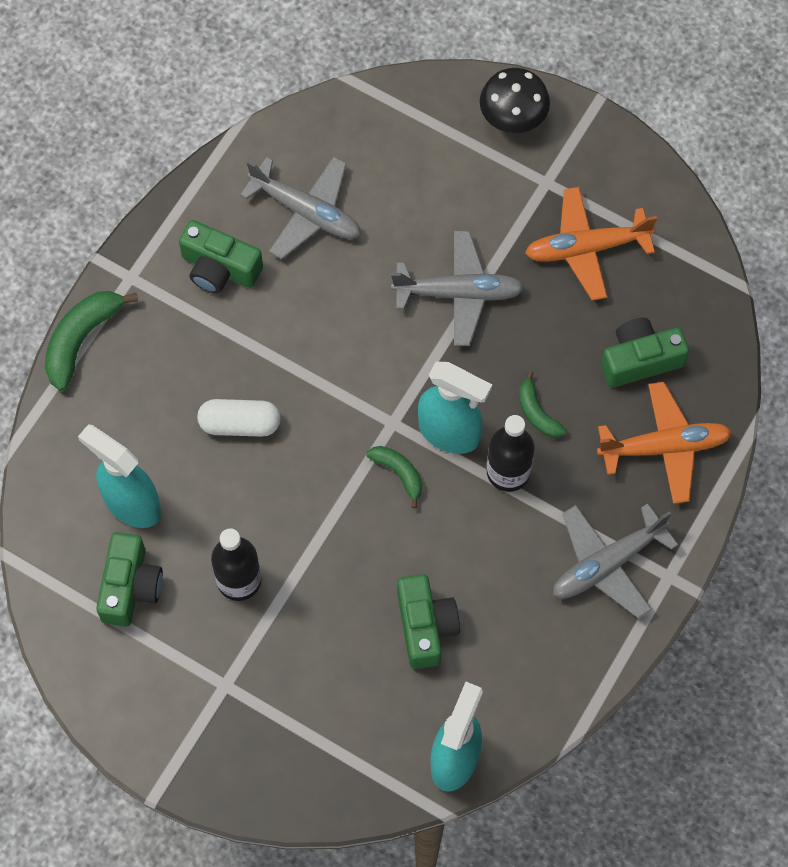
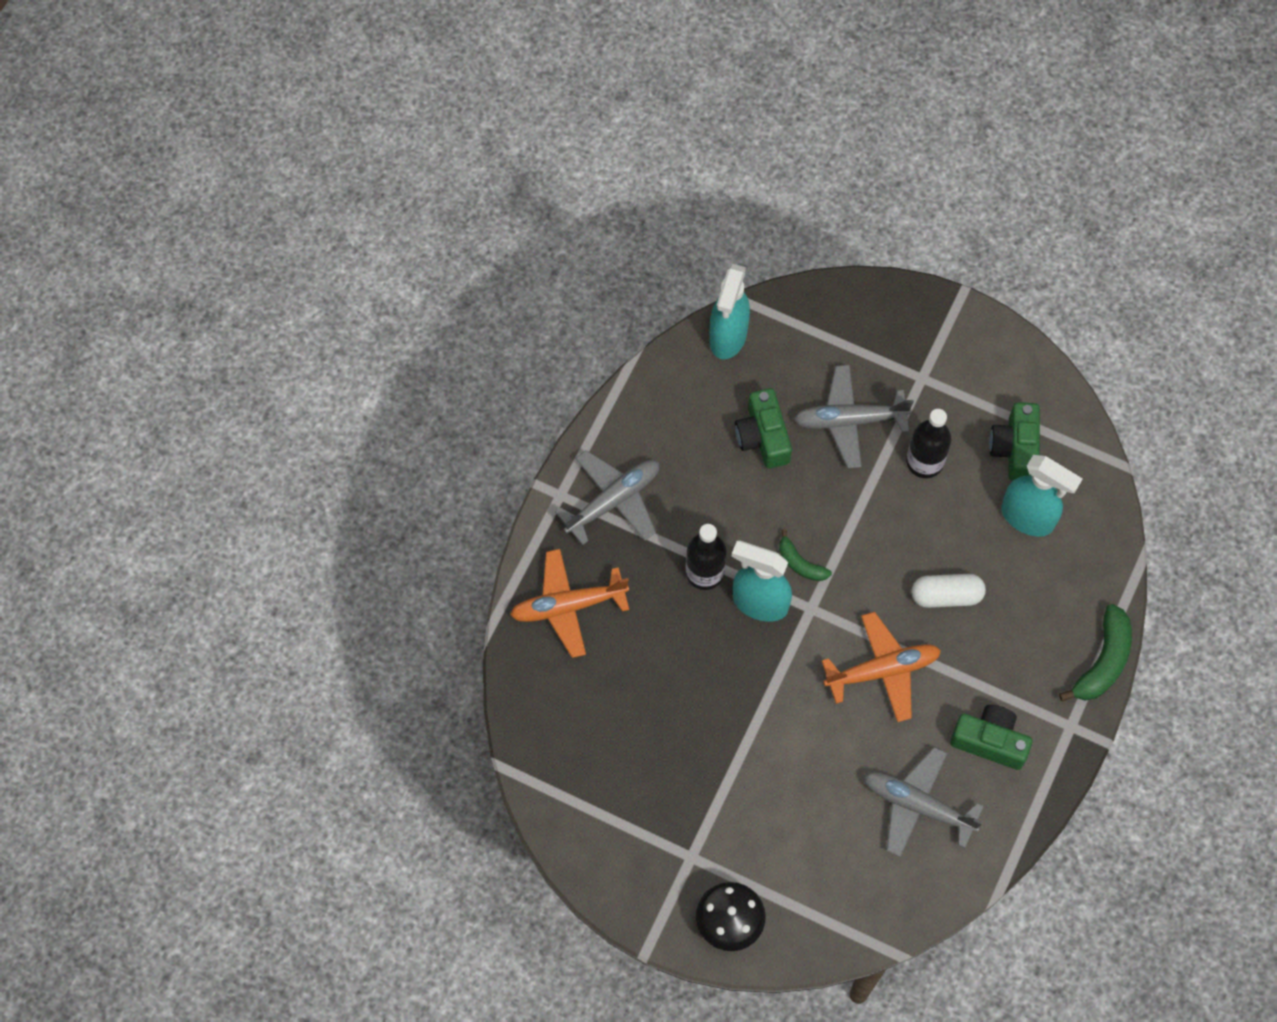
camera: 175 degrees right, 0 degrees up
grey plane [391,231,525,346] -> grey plane moved to [793,365,914,468]
green banana [519,371,567,438] -> none
orange plane [525,187,657,301] -> orange plane moved to [822,612,941,722]
green camera [601,318,689,388] -> none

